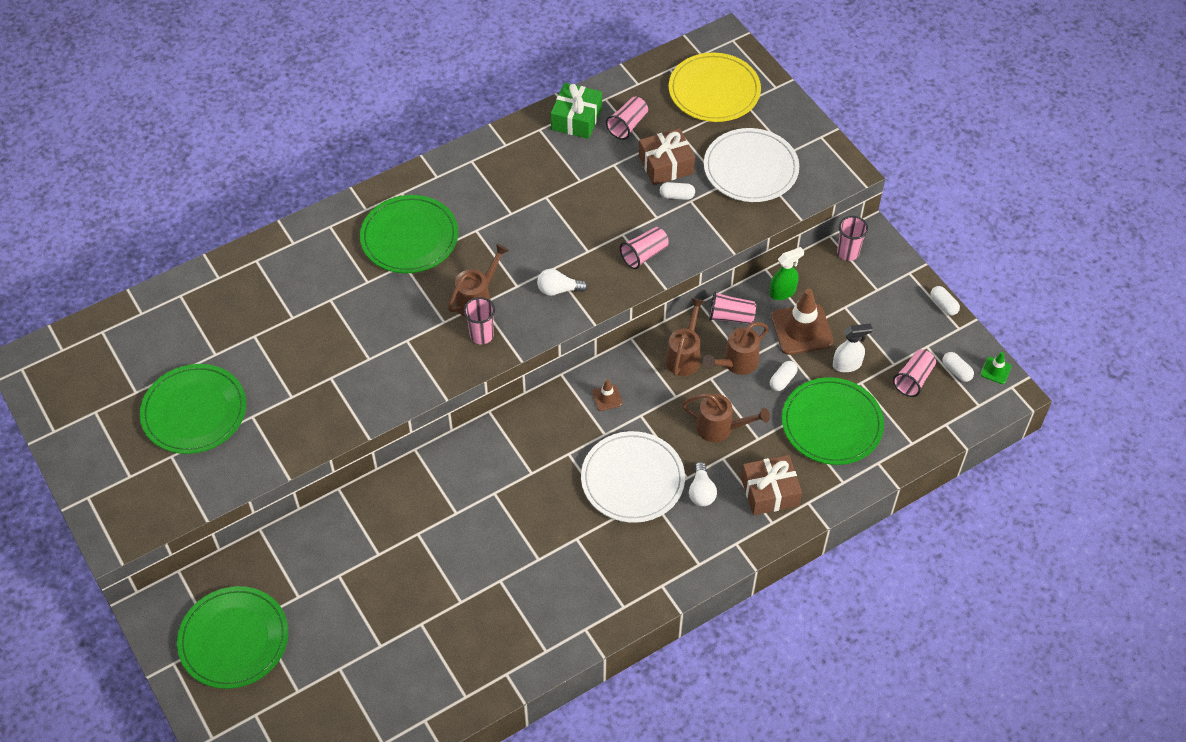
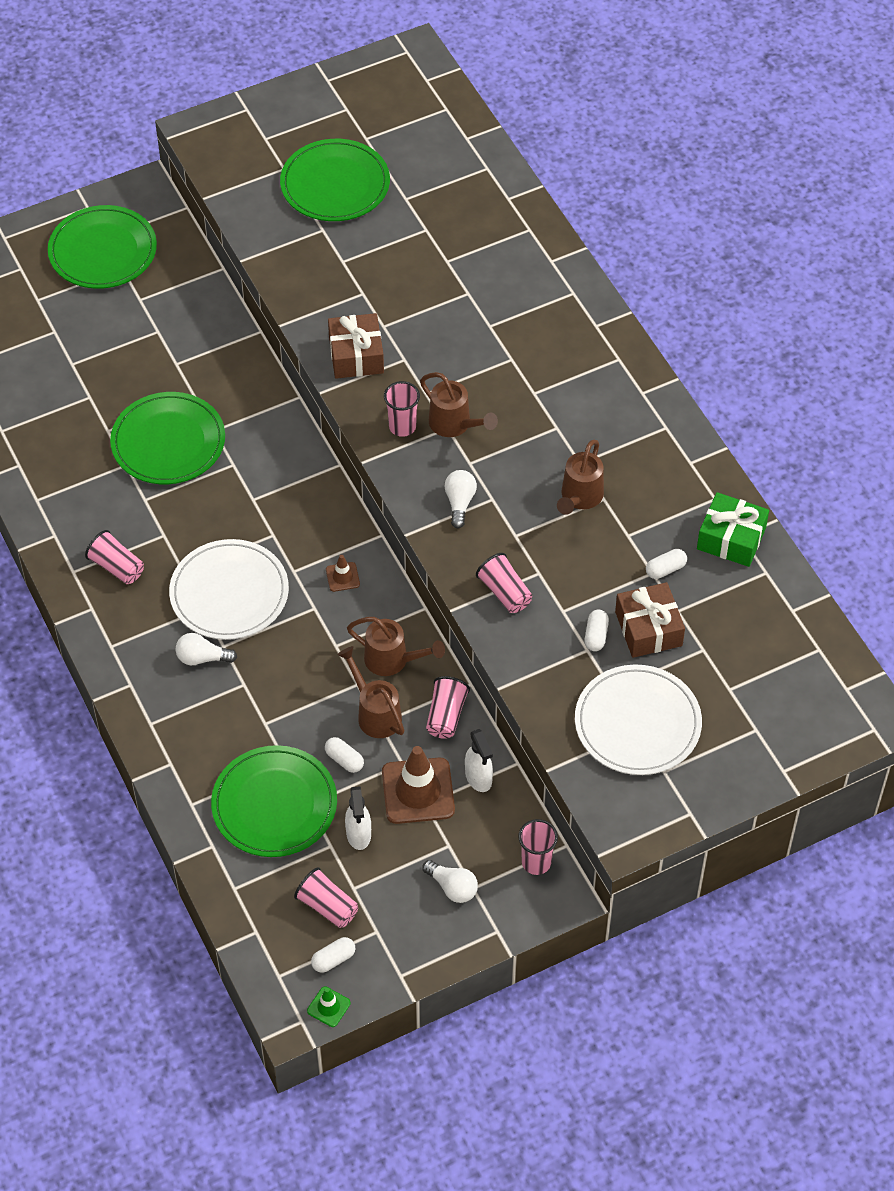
camera: 95 degrees right, 0 degrees up
green plate [360,195,458,273] -> green plate moved to [110,392,225,484]
pink cup [606,97,648,140] -> pink cup moved to [85,530,144,584]
yellow plate [669,53,761,122] -> none
brown watering can [682,393,770,442] -> brown watering can moved to [557,440,604,515]
brown gift [741,455,802,515] -> brown gift moved to [328,313,384,379]
green spray bottle [769,247,804,300] -> white spray bottle [465,729,493,792]
white capsule [930,286,960,315] -> white capsule moved to [646,549,687,579]
none -> white light bulb [422,860,478,903]

